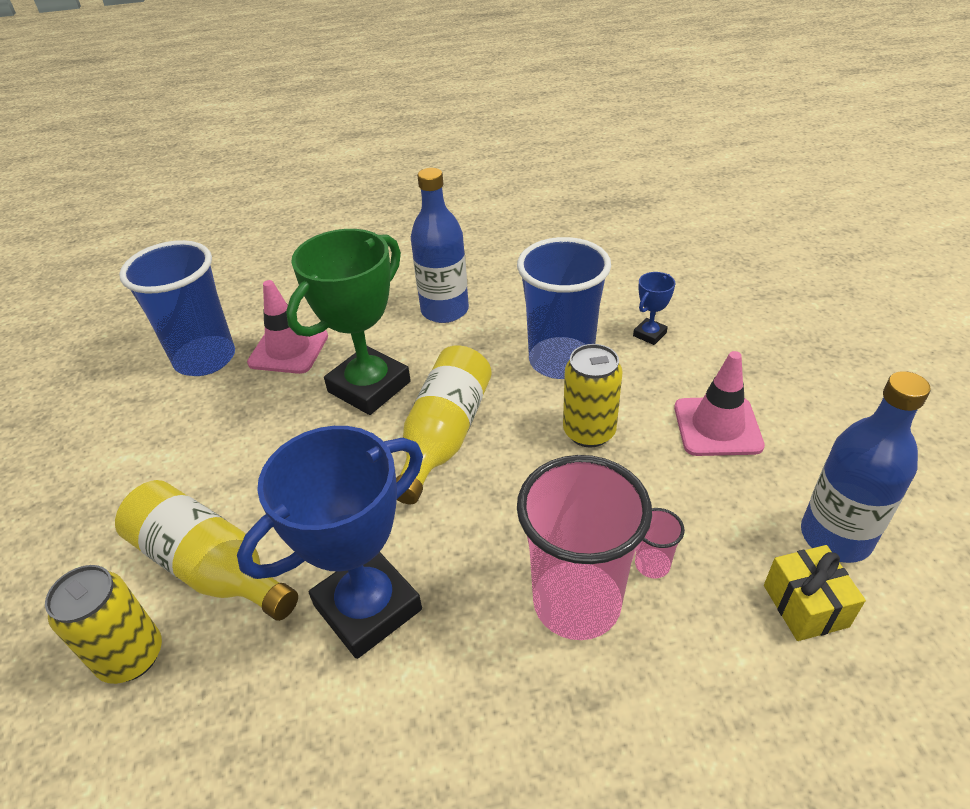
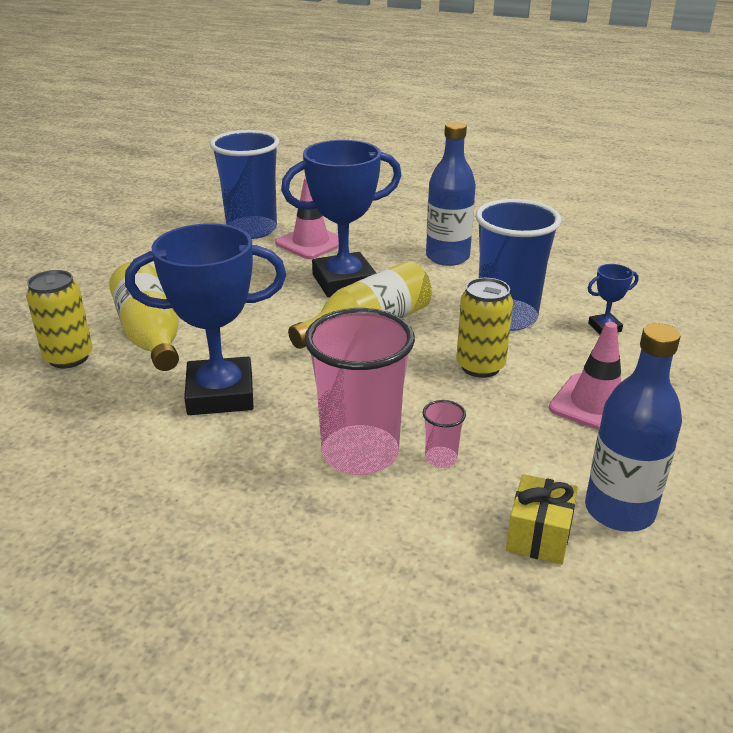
camera: 30 degrees right, 10 degrees down
green trophy [286,229,411,415] -> blue trophy [281,140,402,297]

